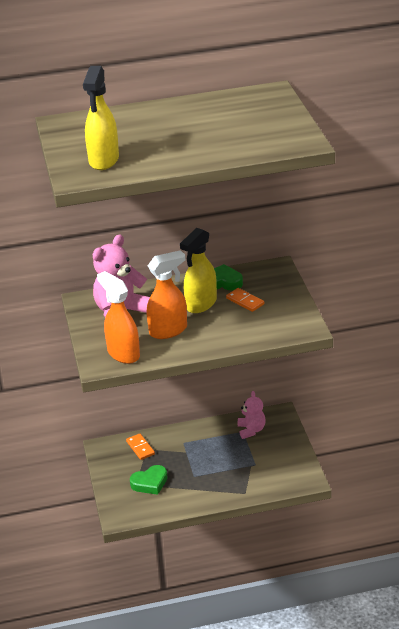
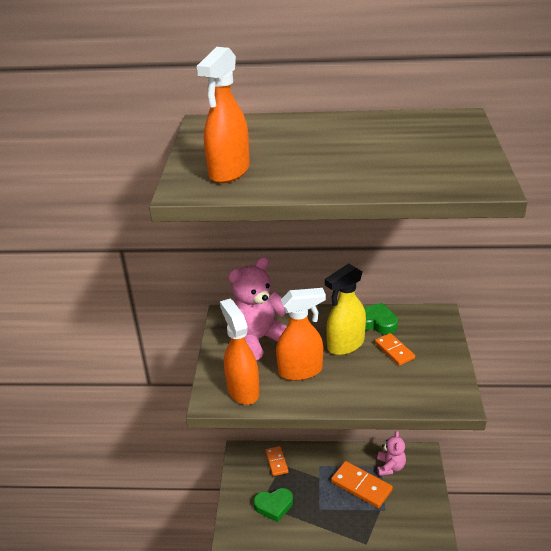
camera: 15 degrees right, 0 degrees up
yellow spray bottle [83,66,119,170] -> orange spray bottle [196,47,250,183]
none -> orange domino [331,461,393,508]

